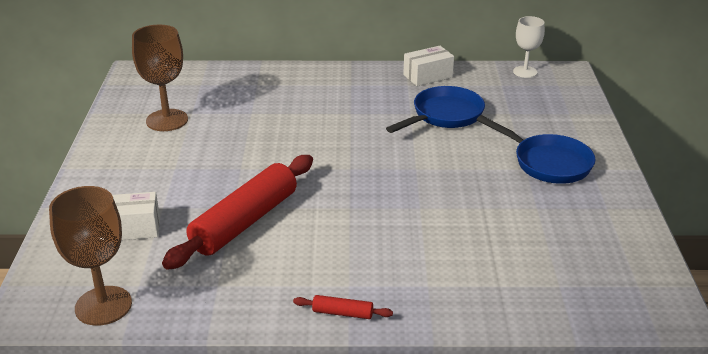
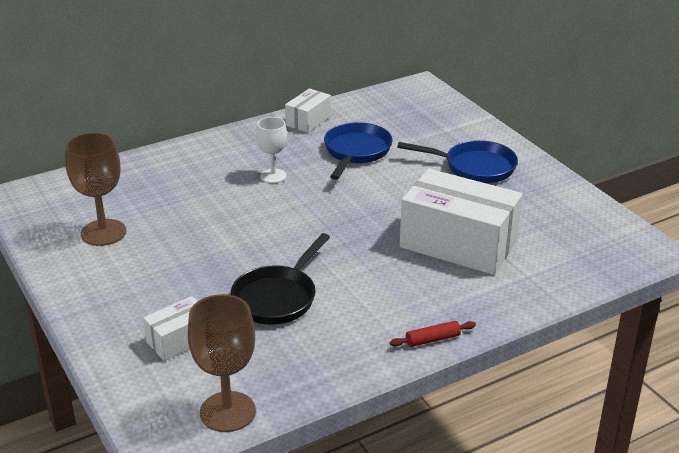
camera: 30 degrees left, 0 degrees up
red rolling pin [162,155,313,270] -> black pan [231,233,330,325]
white goblet [513,16,545,78] -> white goblet moved to [256,117,287,183]
none -> white box [400,169,523,275]

